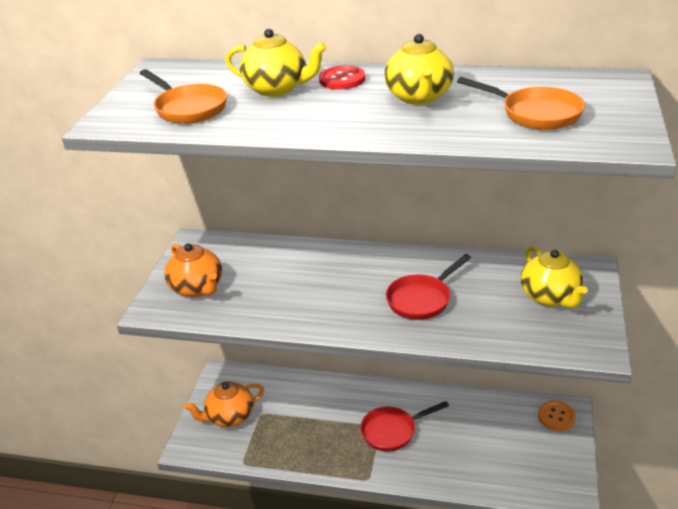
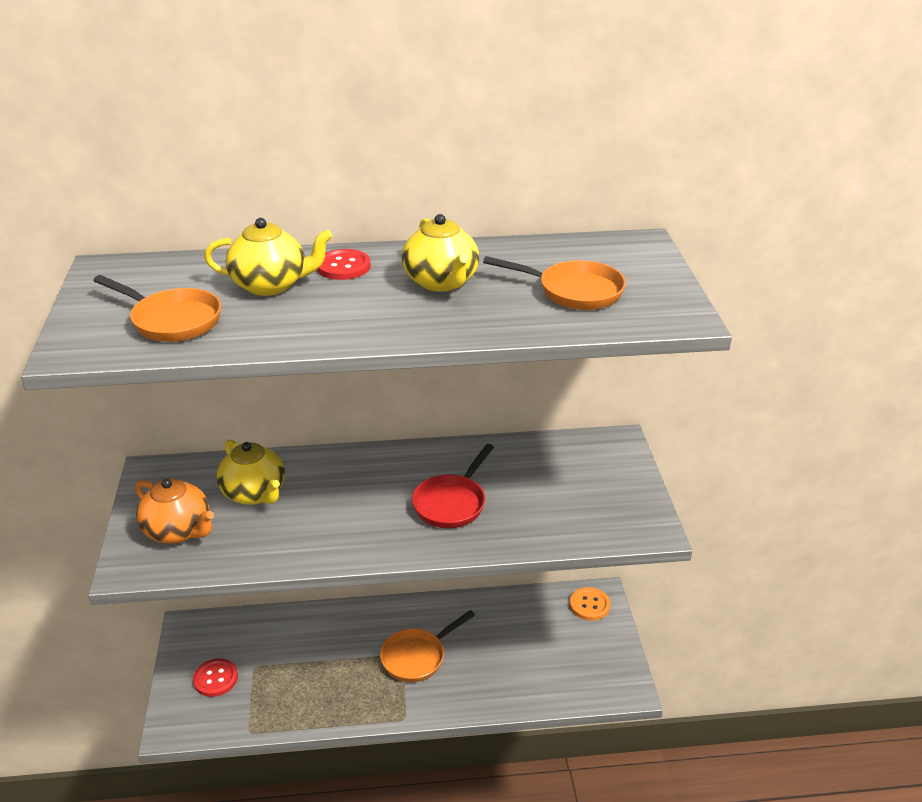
camera: 20 degrees left, 0 degrees up
orange teapot [184,381,264,427] -> red button [193,658,238,697]
red pan [360,401,449,451] -> orange pan [380,610,475,682]
yellow teapot [521,246,587,308] -> yellow teapot moved to [216,439,285,505]

